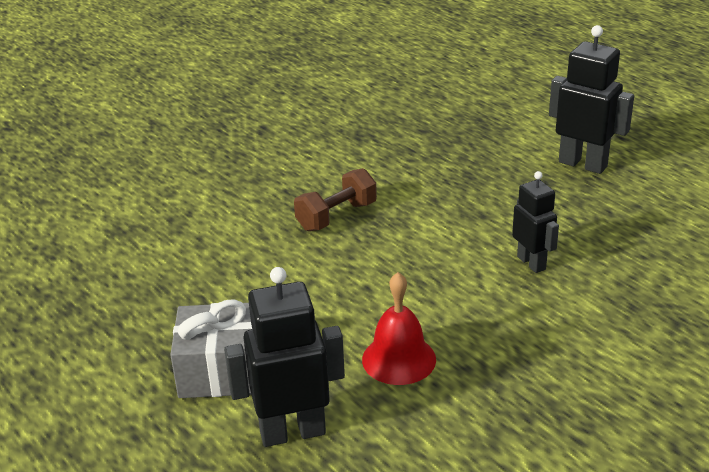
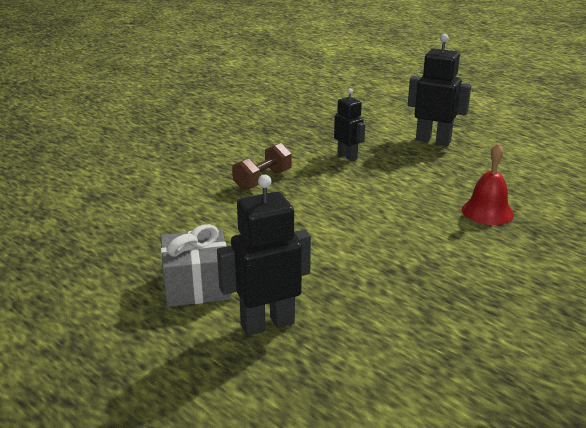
camera: 10 degrees left, 5 degrees down
red bell [362,272,436,385] -> red bell moved to [462,143,514,225]
black robot [512,171,559,273] -> black robot moved to [334,89,365,161]

